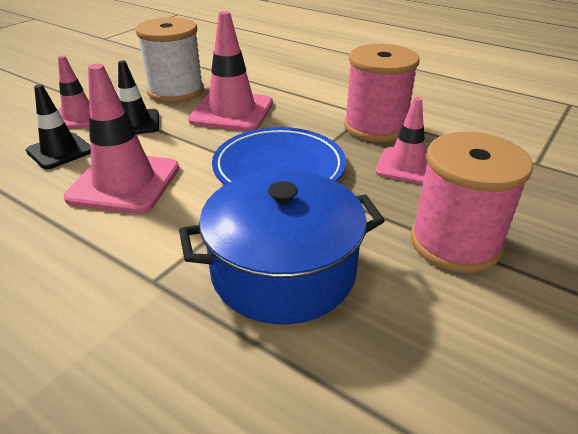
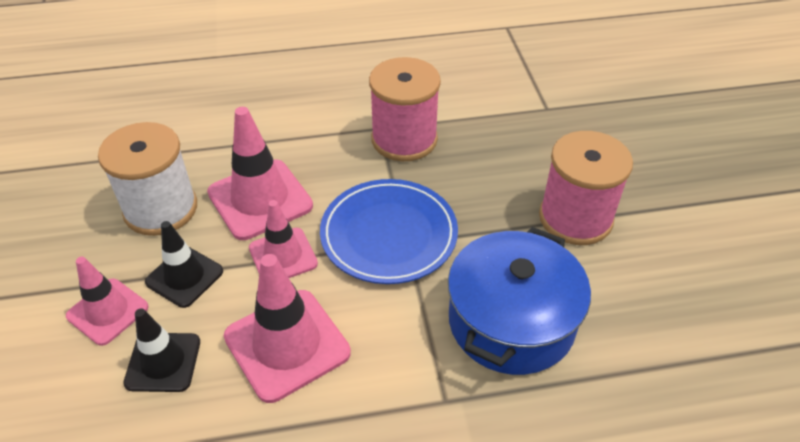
camera: 45 degrees left, 10 degrees up
pink traffic cone [376,97,428,184] -> pink traffic cone moved to [249,200,318,278]

